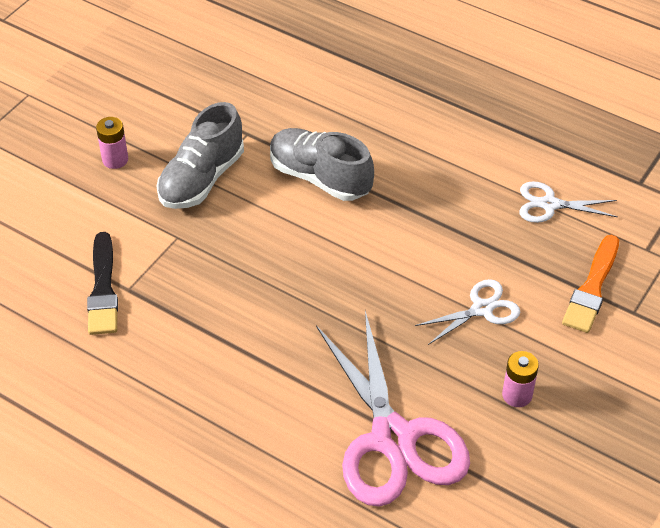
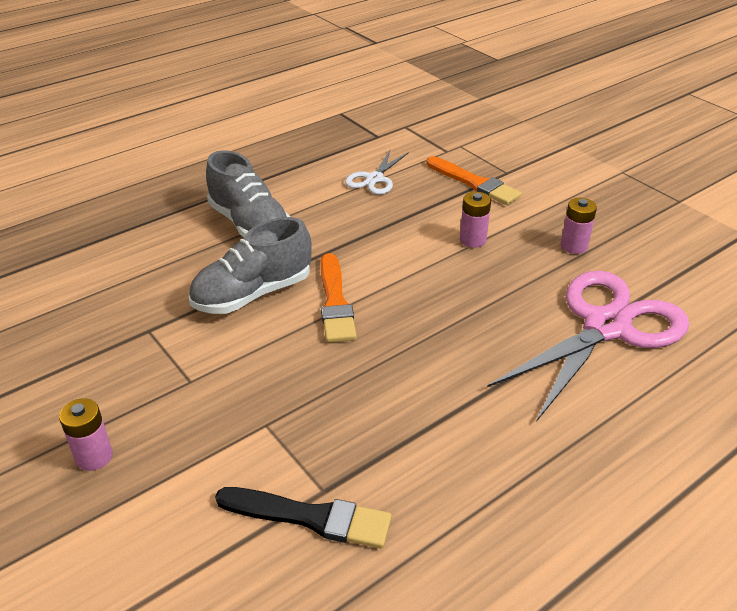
camera: 70 degrees left, 10 degrees down
grey shoe [156,102,244,209] -> grey shoe moved to [206,151,290,238]
pink scissors [316,311,470,507] -> pink scissors turned 45 degrees counterclockwise [487,271,689,422]
white scissors [415,279,520,345] -> pink battery [460,192,491,248]
none -> orange brush [321,253,357,343]

